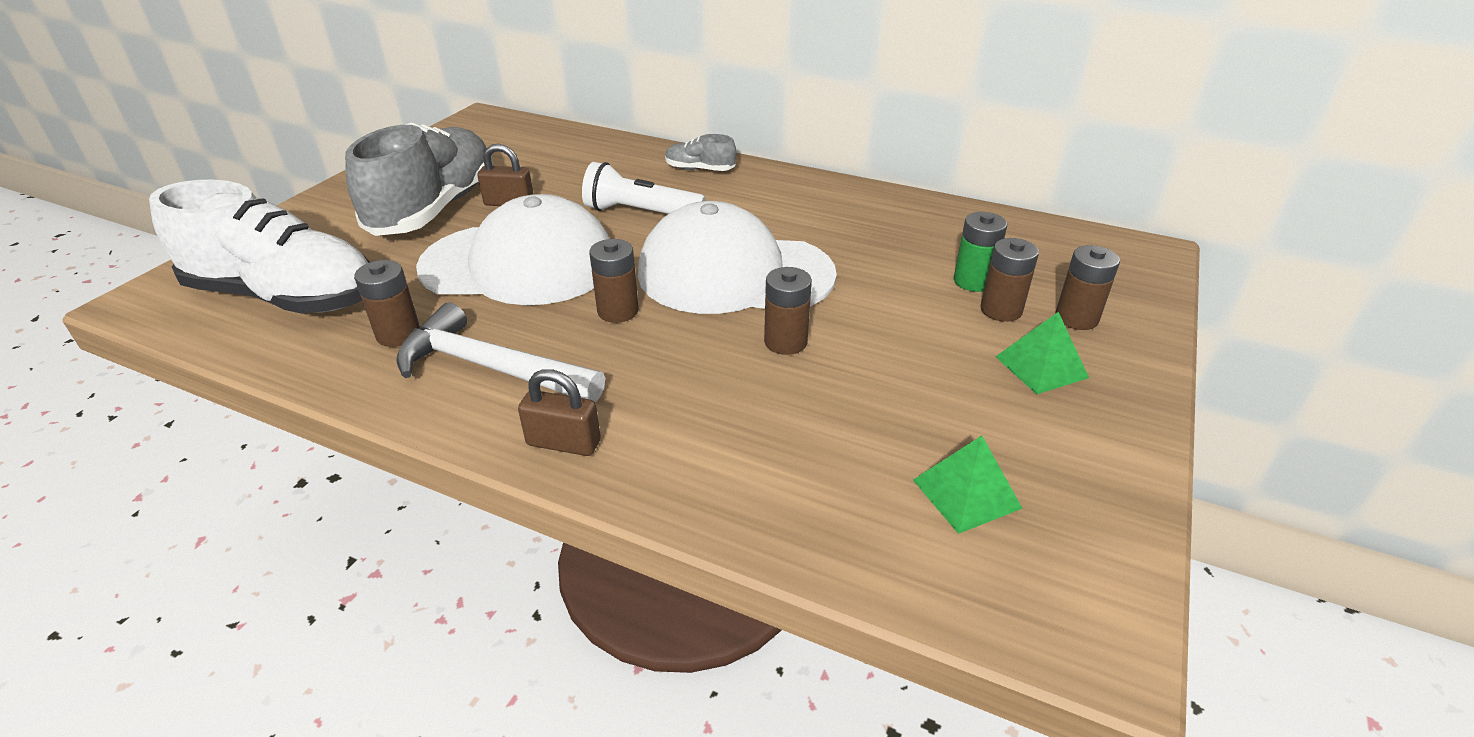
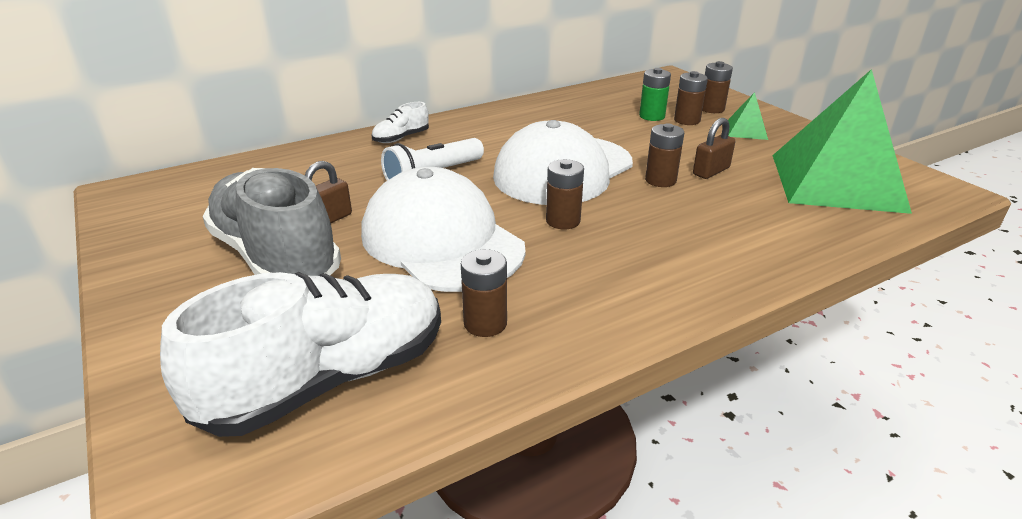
camera: 55 degrees left, 5 degrees down
white hammer [396,302,605,403] -> none
white cap [416,194,610,305] -> white cap turned 75 degrees counterclockwise [361,167,526,292]
brown padlock [518,369,601,456] -> brown padlock moved to [693,118,735,179]
grey shoe [665,134,736,171] -> white shoe [371,102,429,143]
green pyramid [913,436,1023,534] -> green pyramid [772,69,912,214], size x2.44

